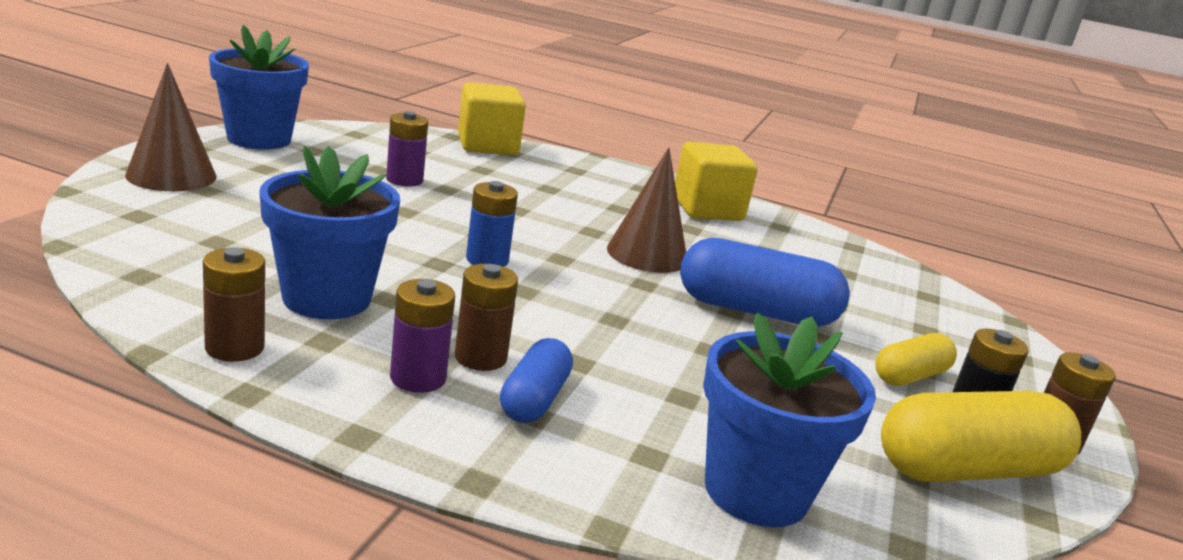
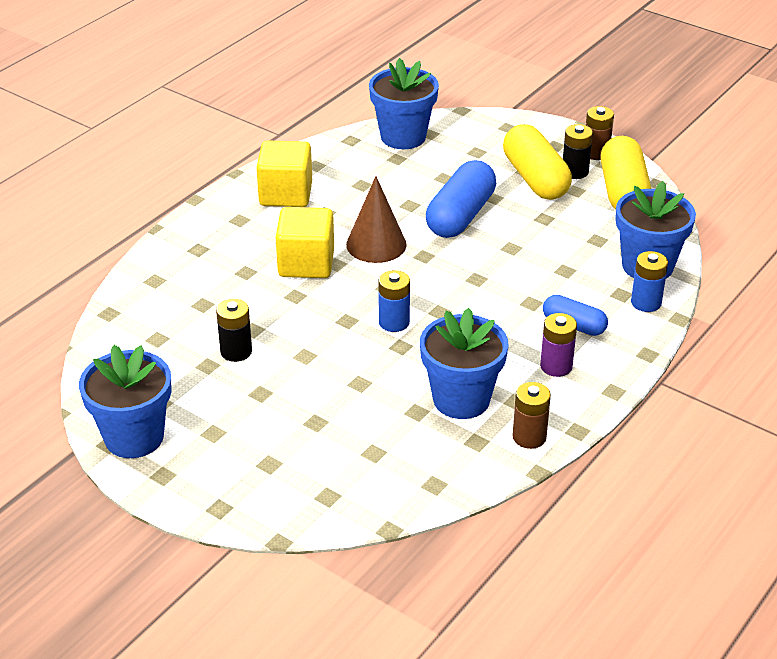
camera: 70 degrees left, 15 degrees up
brown cone [125,63,217,191] -> none
purple battery [386,111,428,187] -> black battery [216,299,252,362]
brown battery [455,264,518,371] -> none
yellow cube [458,82,526,155] -> yellow cube moved to [276,207,334,278]
yellow capsule [875,333,957,386] -> yellow capsule [503,124,572,200], size x1.75
none -> blue flower pot [369,58,439,149]
none -> blue battery [631,251,668,312]

